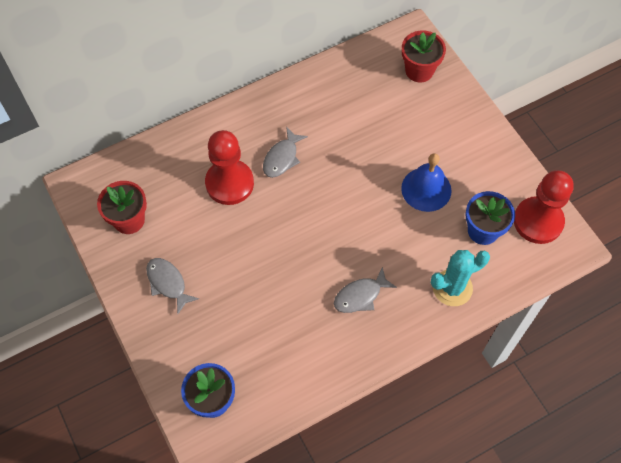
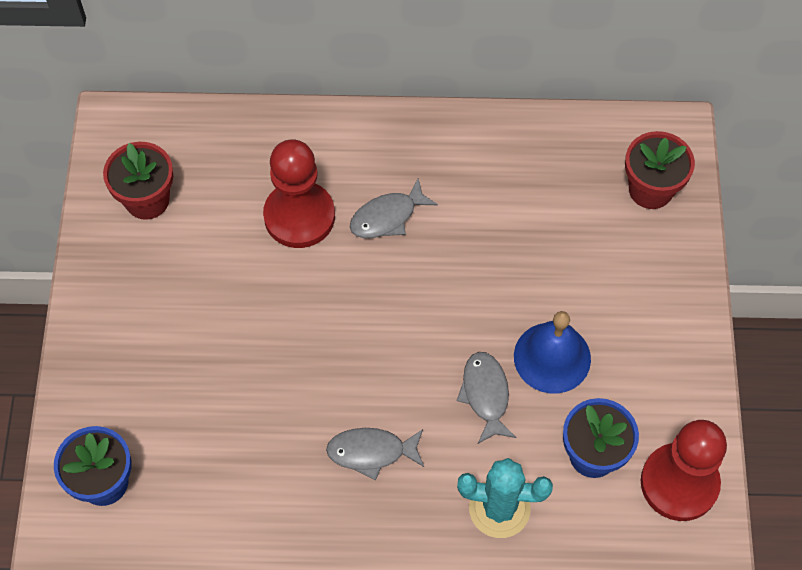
camera: 30 degrees right, 0 degrees up
grey fish [146,258,199,314] -> grey fish moved to [457,352,516,444]

